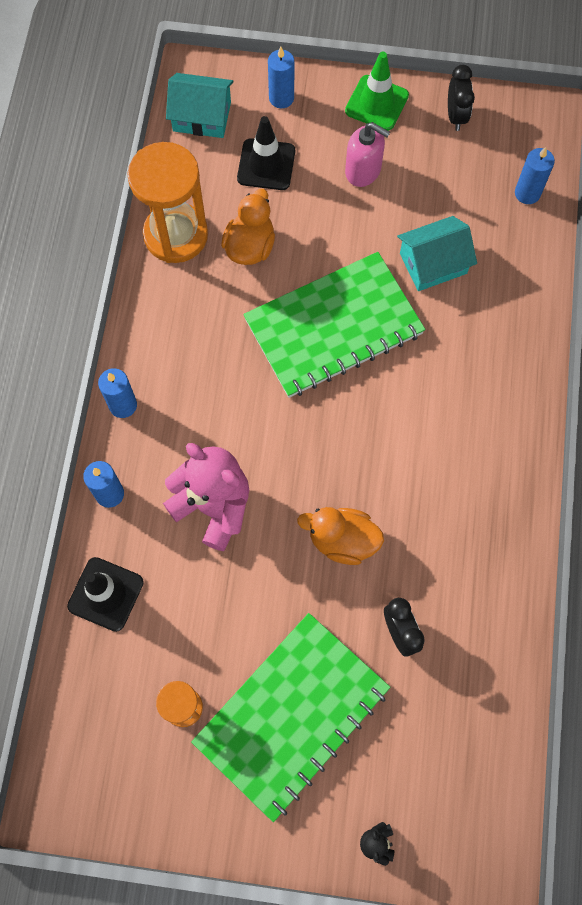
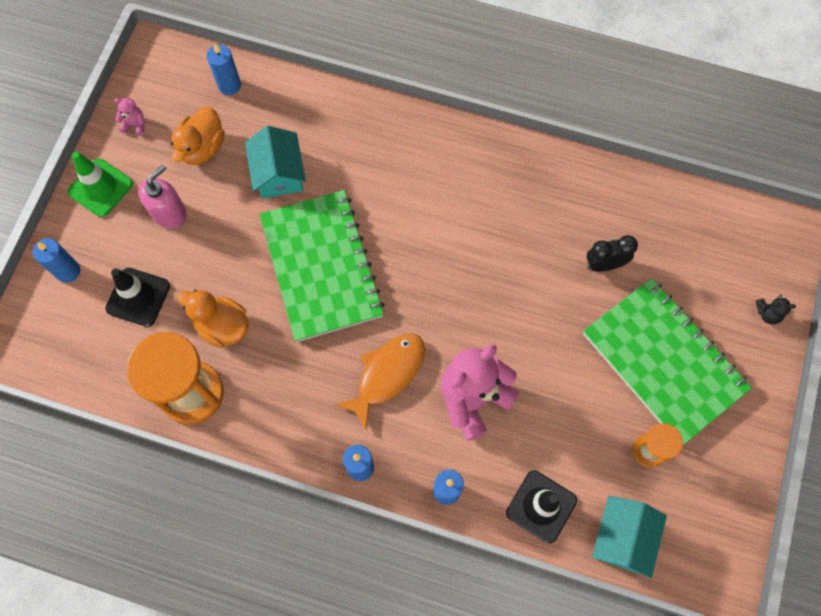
camera: 80 degrees left, 0 degrees up
turquoise house [166,73,234,138] -> turquoise house moved to [592,496,667,578]
orange duck [297,507,384,565] -> orange duck moved to [171,107,225,165]
black clock [448,65,475,131] -> pink teddy bear [114,98,145,136]
none -> orange fish [335,333,425,430]

